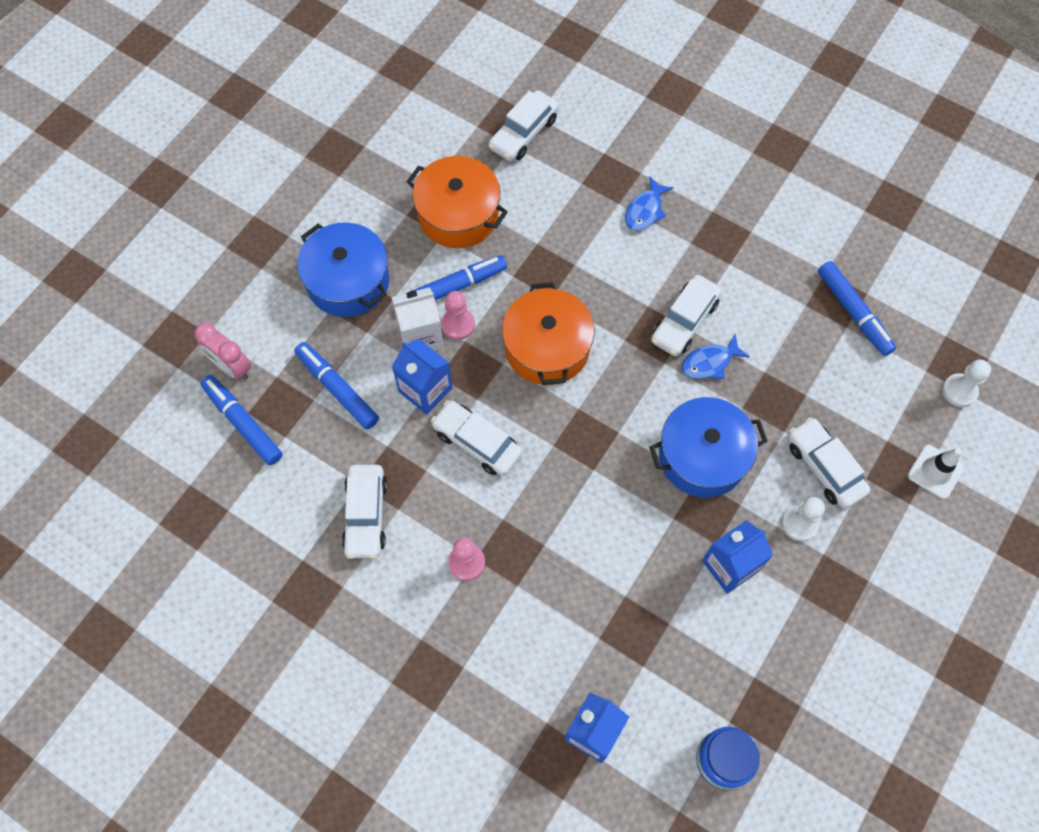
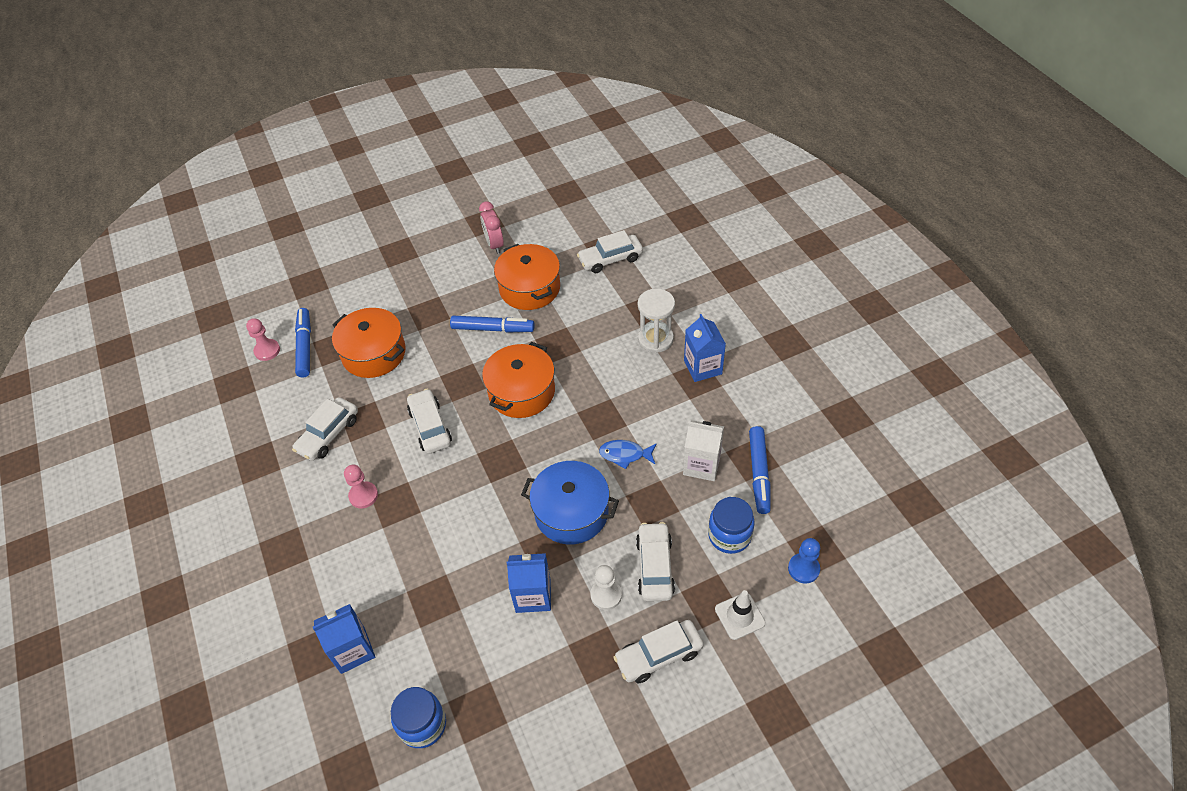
camera: 35 degrees right, 15 degrees down
pink clock [194,323,251,380] -> pink clock moved to [479,201,504,254]
blue marker [294,342,379,429] -> orange pot [332,308,406,378]
blue pot [297,222,389,317] -> none
white carton [391,287,444,351] -> white carton moved to [683,420,724,481]
blue carton [392,339,452,415] -> blue carton moved to [684,314,726,382]
pink pawn [441,291,475,340] -> pink pawn moved to [246,318,280,361]
blue fish [625,176,673,231] -> white hourglass [638,289,675,353]
white car [651,275,722,356] -> white car moved to [614,620,704,683]
white pawn [942,360,991,407] -> blue pawn [788,538,820,583]
none -> blue jar [708,497,755,554]

